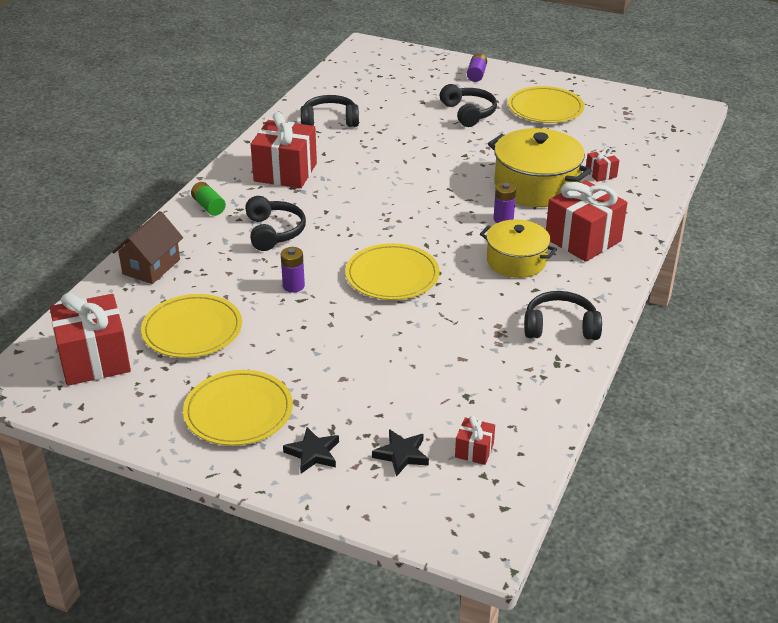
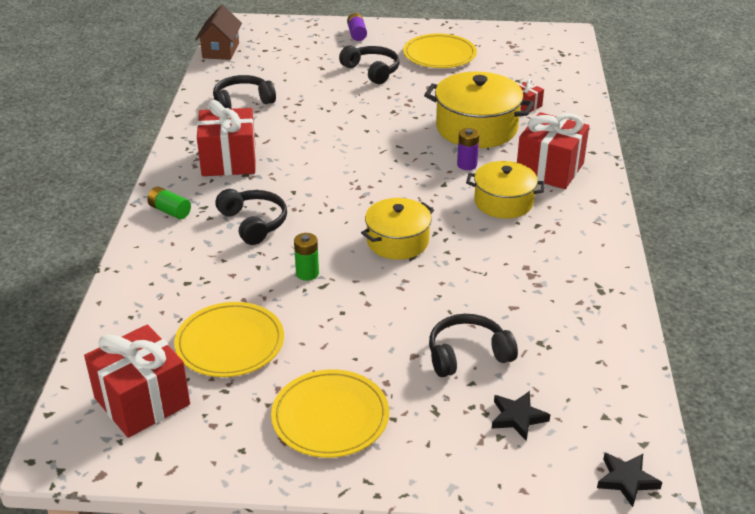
camera: 20 degrees left, 0 degrees up
brown house [112,211,183,284] -> brown house moved to [195,5,242,60]
purple battery [281,247,305,293] -> green battery [294,233,319,281]
black star [283,427,339,474] -> black star moved to [597,453,662,507]
yellow plate [345,243,440,300] -> yellow pot [361,198,434,260]
red gift [455,415,495,465] -> none
black headphones [524,291,602,340] -> black headphones moved to [429,314,518,377]

